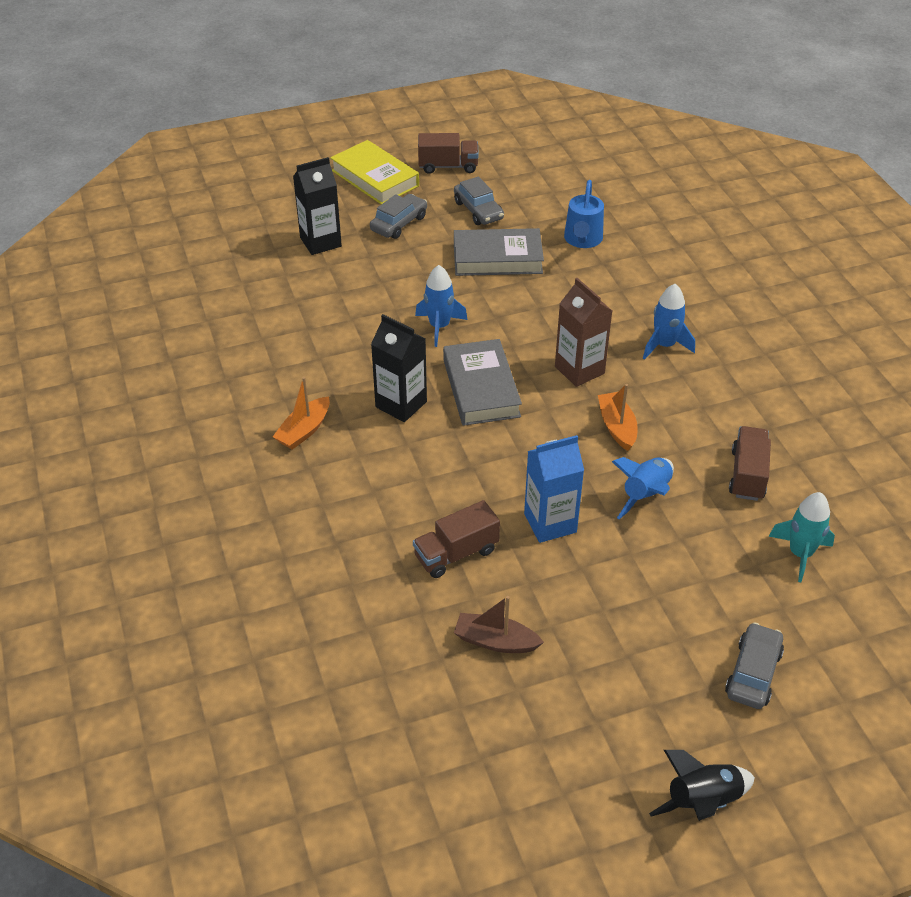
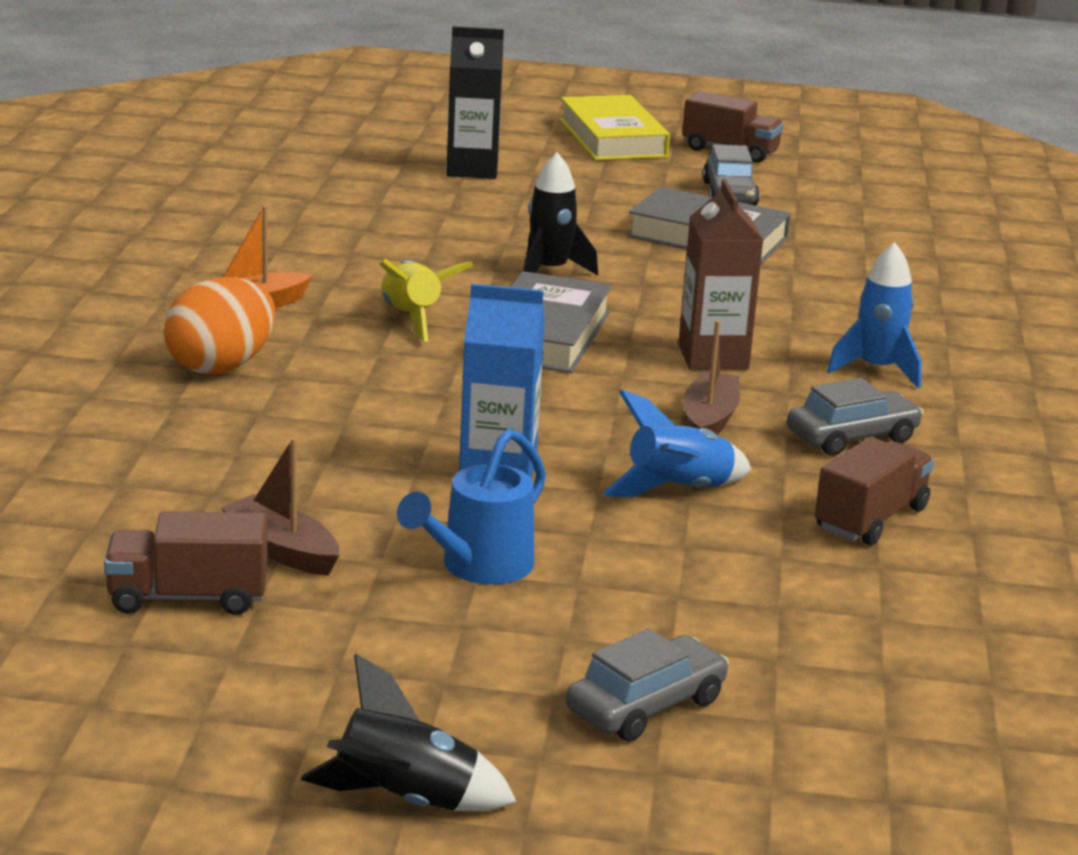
camera: 25 degrees right, 20 degrees down
grey car [370,194,427,239] -> grey car moved to [787,378,923,456]
black carton [371,314,427,422] -> yellow rocket [379,258,474,342]
brown truck [413,500,500,578] -> brown truck moved to [104,511,267,615]
blue rocket [415,265,468,347] -> black rocket [523,152,598,275]
blue watering can [564,180,604,248] -> blue watering can moved to [397,429,546,584]
orange boat [598,384,638,451] -> brown boat [683,320,740,435]
turquoise rocket [769,492,835,582] -> none
none -> orange egg [164,277,275,375]

